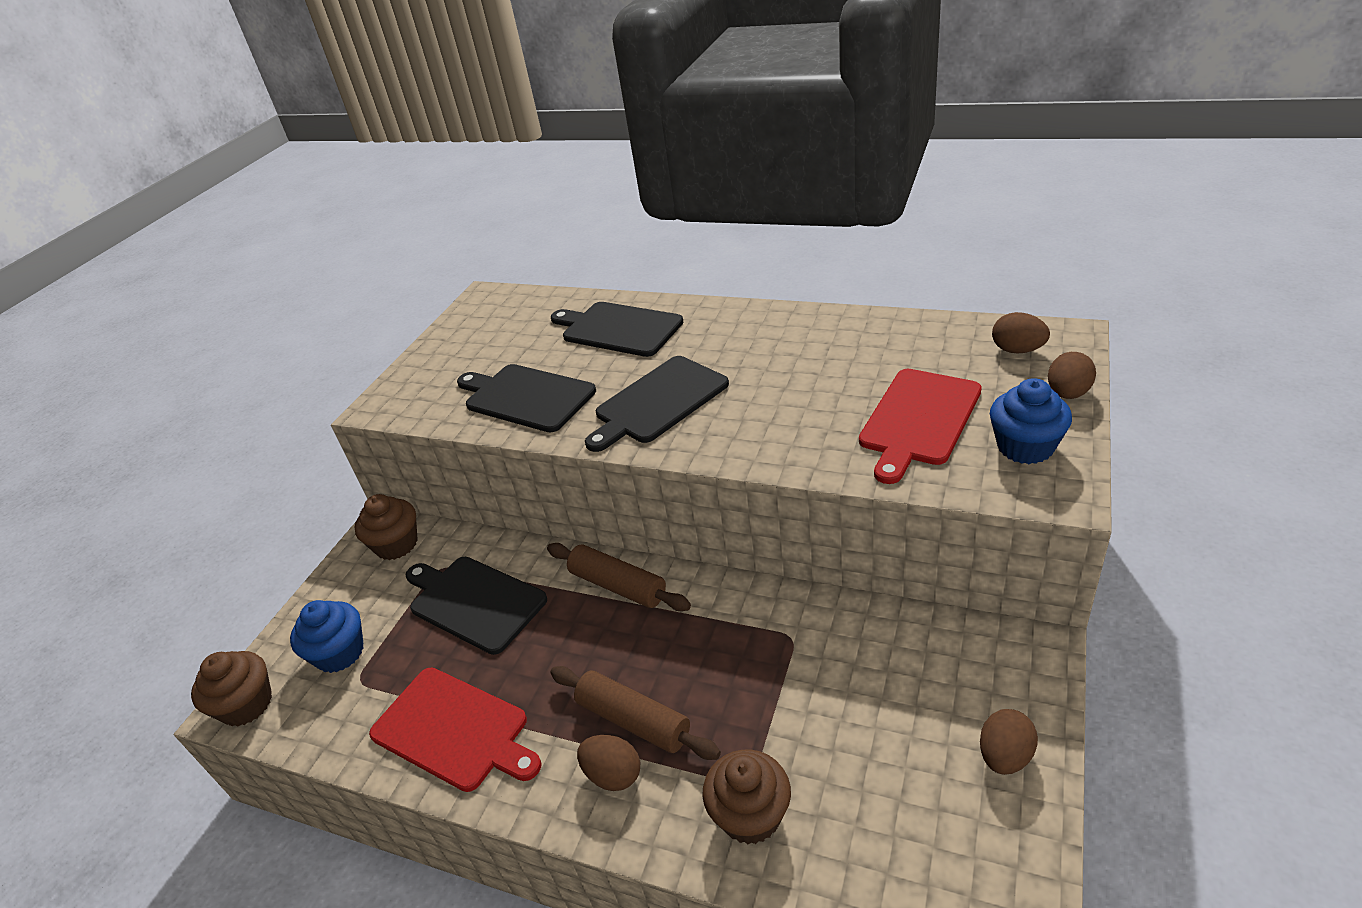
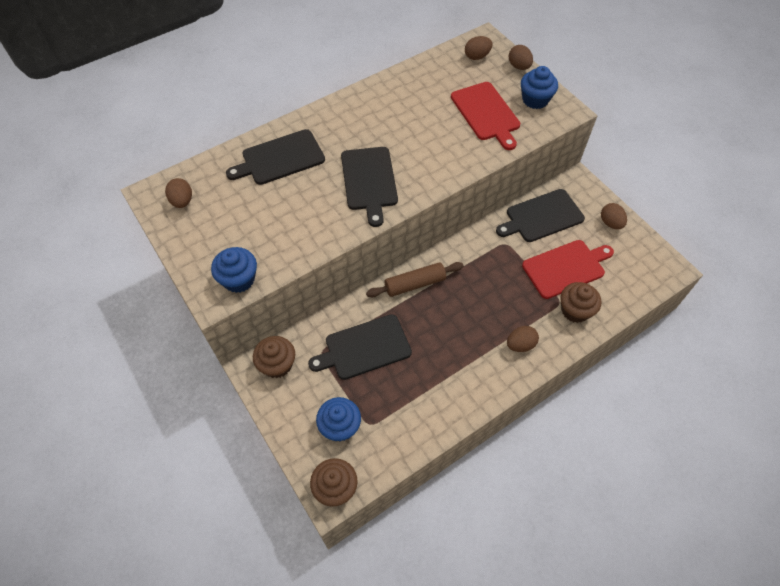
camera: 60 degrees left, 20 degrees up
red cutting board [369,667,541,792] -> red cutting board moved to [522,240,614,299]
black cutting board [457,364,596,432] -> black cutting board moved to [496,189,585,242]
brown rolling pin [550,666,721,760] -> none
none -> brown egg [165,178,192,208]
none -> blue cupcake [211,247,257,293]

